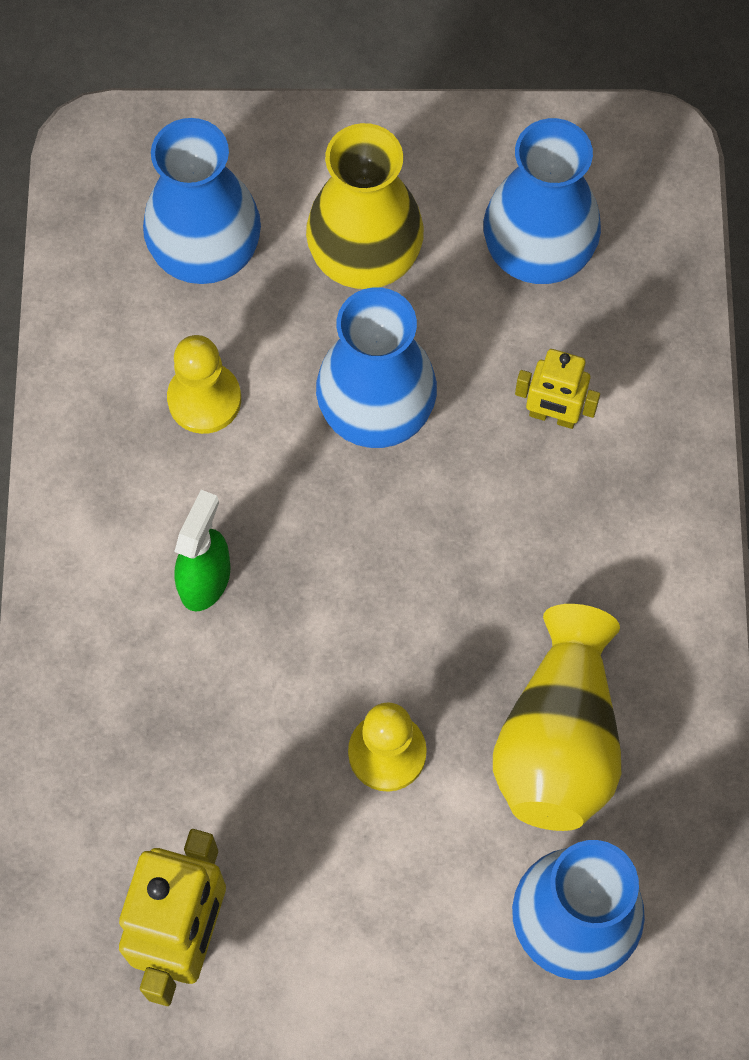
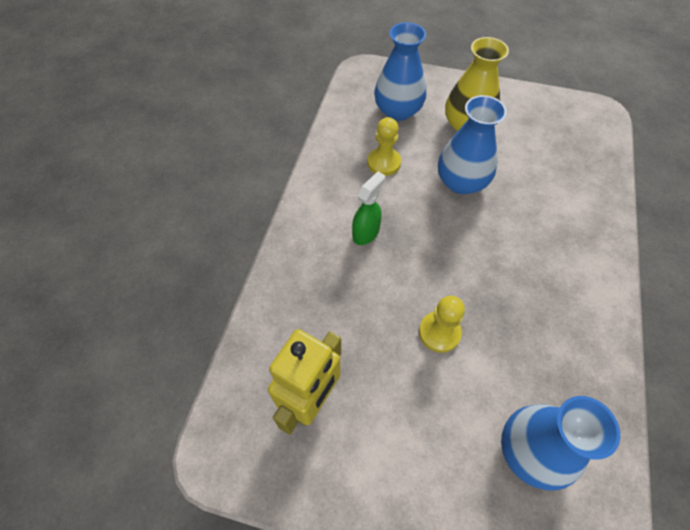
camera: 15 degrees right, 10 degrees down
blue vase [483,118,601,284] -> none
yellow vase [493,604,621,831] -> none
yellow robot [515,349,600,429] -> none

